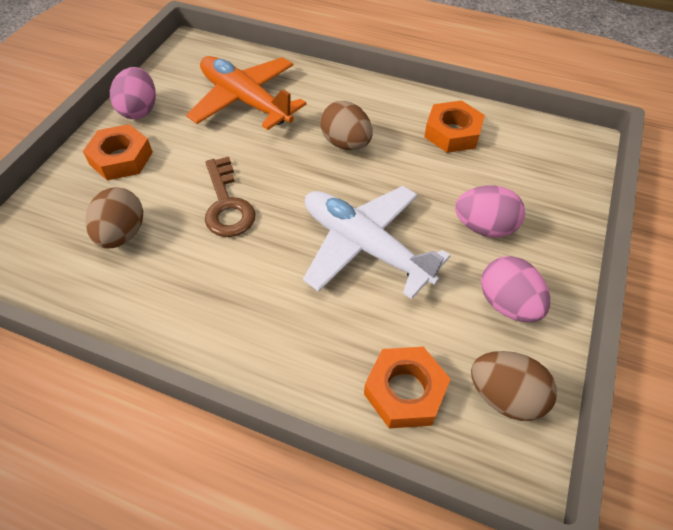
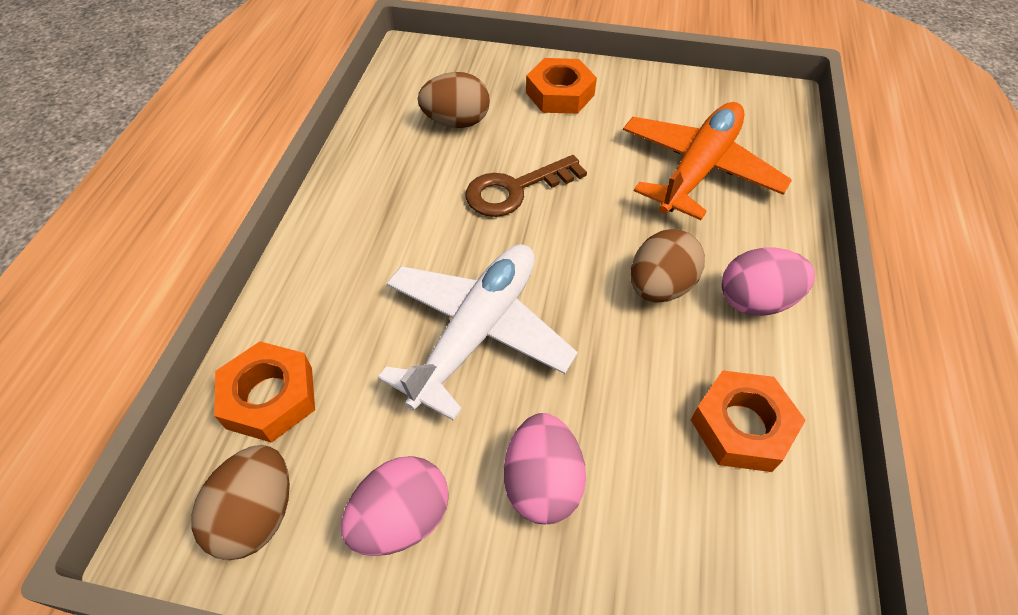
camera: 80 degrees right, 0 degrees up
pink egg [110,67,156,119] -> pink egg moved to [722,248,815,316]

